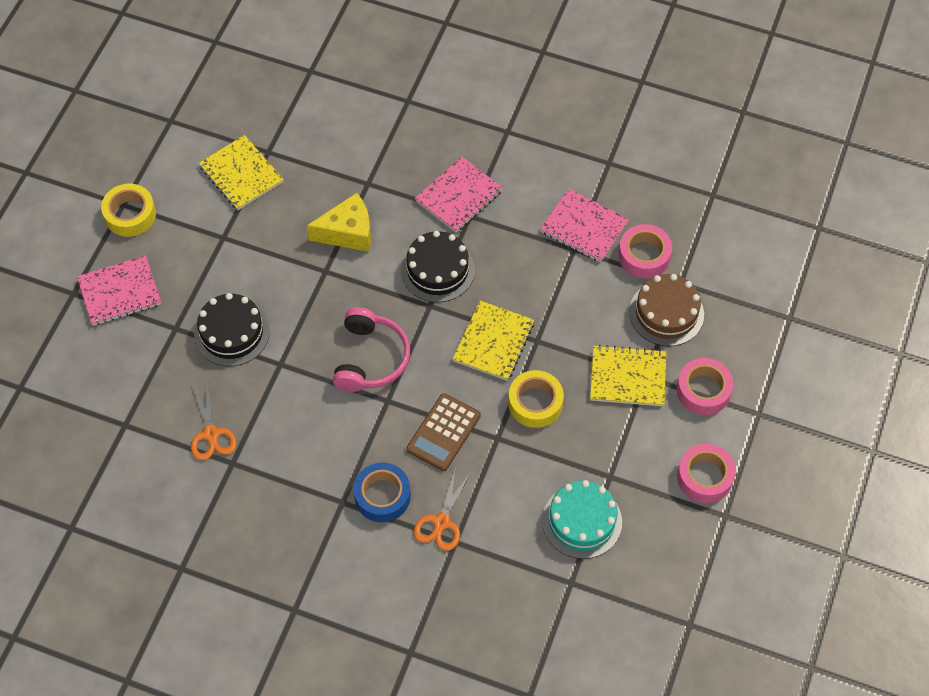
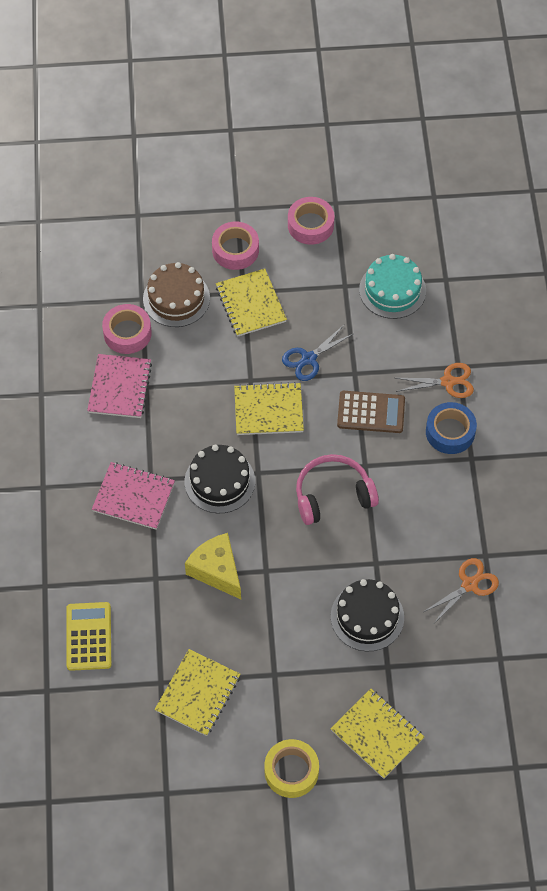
camera: 115 degrees left, 0 degrees up
pink notebook [77,255,161,326] -> yellow notebook [330,689,424,779]
yellow tape [508,370,564,428] -> blue scissors [282,325,353,381]
none -> yellow calculator [66,602,111,671]

